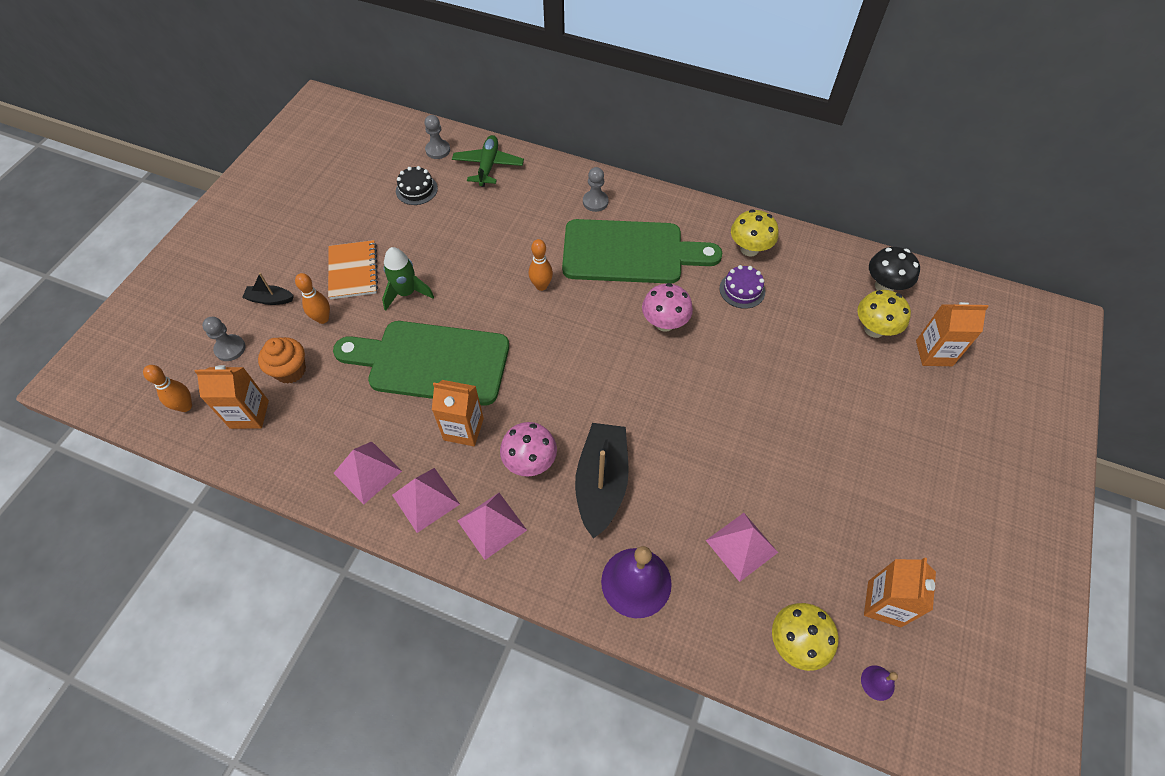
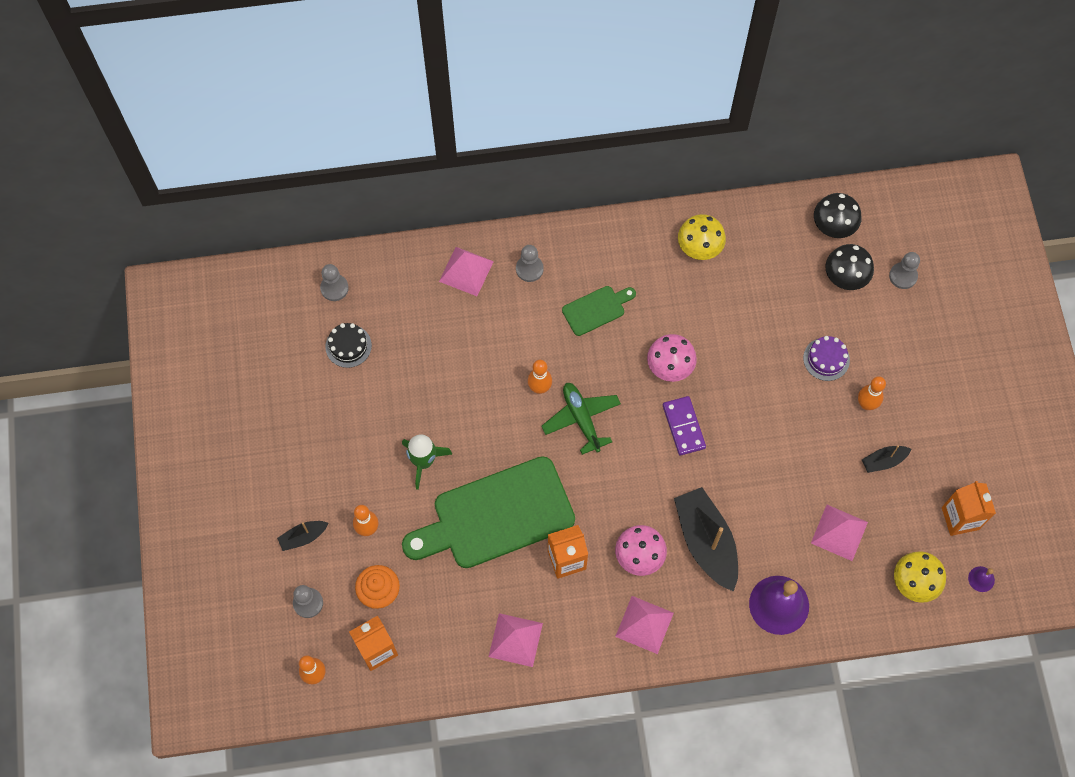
camera: 30 degrees left, 10 degrees up
orange notebook [328,240,378,299] -> none
pink pyramid [392,468,460,533] -> pink pyramid moved to [439,247,494,296]
green plane [452,135,524,187] -> green plane moved to [541,383,621,455]
green cutting board [562,219,722,283] -> green cutting board [562,286,636,336], size x0.46
purple cake [719,265,765,309] -> purple cake moved to [803,336,850,381]
yellow mushroom [857,290,911,338] -> black mushroom [825,244,874,290]
orange carton [916,302,989,366] -> grey pawn [889,252,920,289]
none -> purple domino [663,396,706,456]
none -> orange bowling pin [858,376,886,410]
none -> black boat [862,445,911,473]

